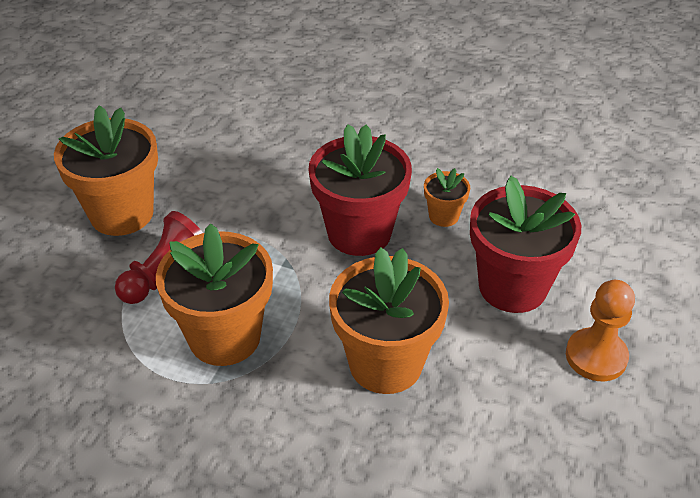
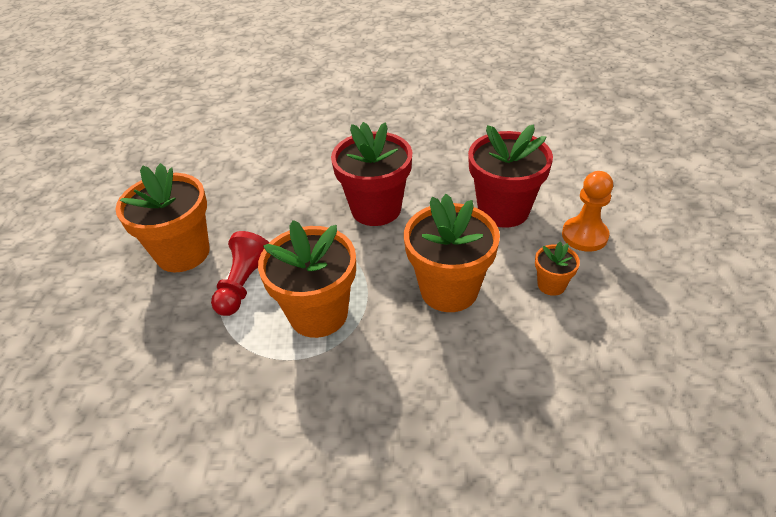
camera: 20 degrees left, 0 degrees up
orange flower pot [424,168,470,227] -> orange flower pot moved to [535,241,580,296]

